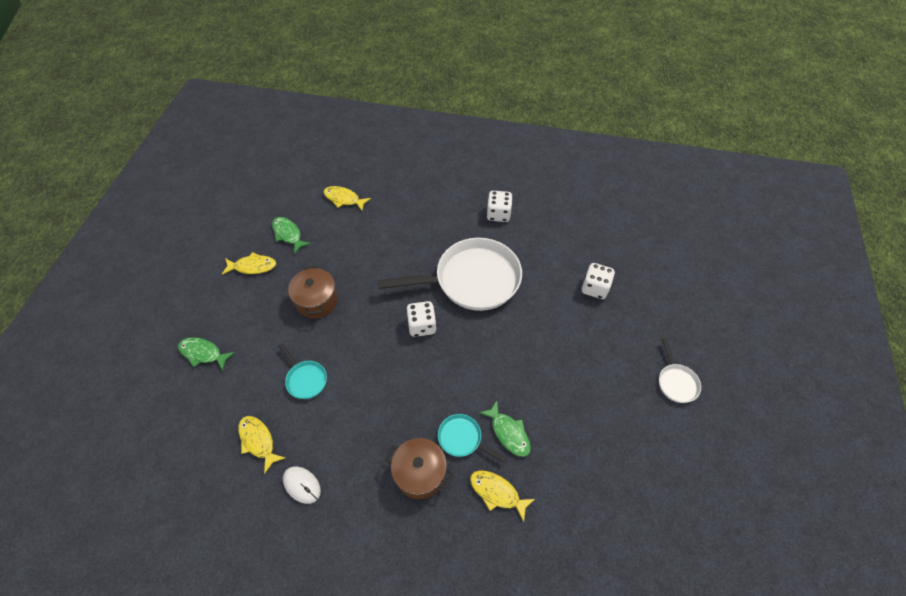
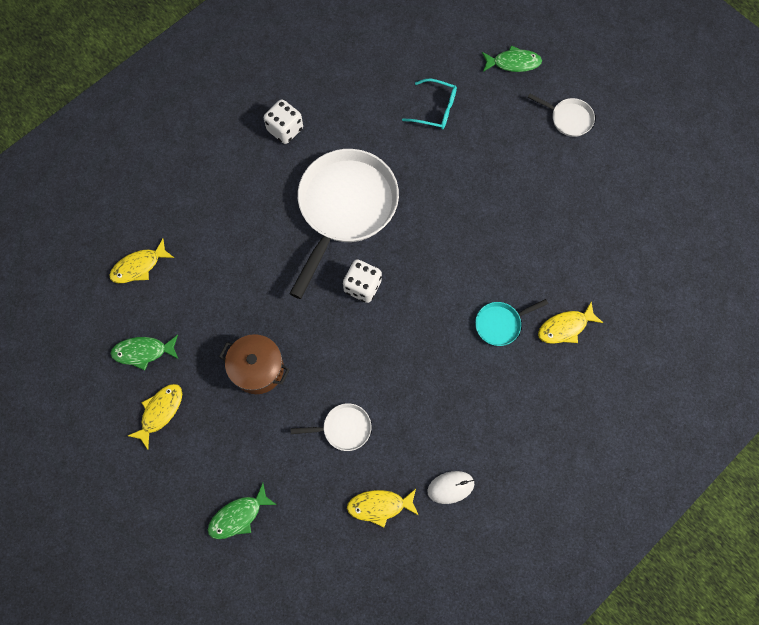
camera: 55 degrees left, 15 degrees up
turquoise pan [278,343,327,399] -> white pan [291,403,371,451]
brown pot [385,438,454,499] -> none
green fish [479,401,531,457] -> green fish moved to [482,45,542,72]
white dice [582,263,615,299] -> turquoise glasses [402,79,457,129]

